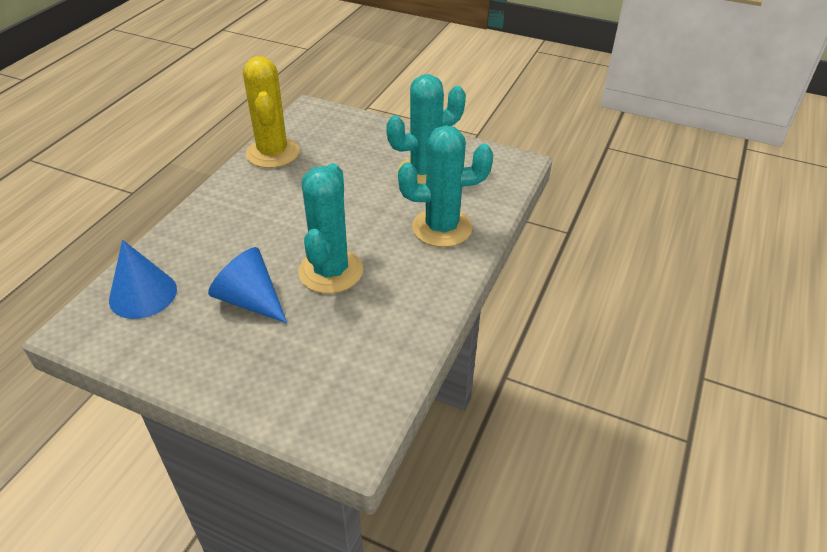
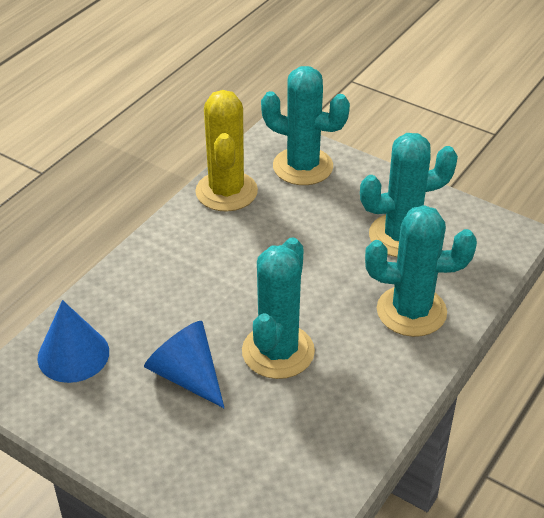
camera: 10 degrees right, 0 degrees up
none -> turquoise cactus [261,66,350,185]

